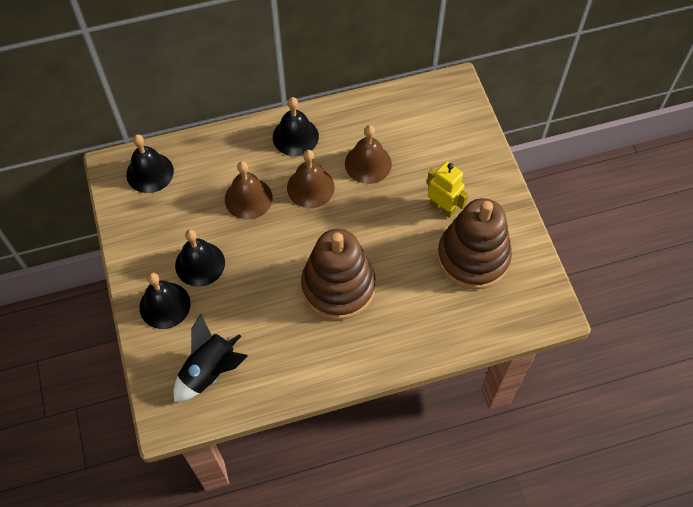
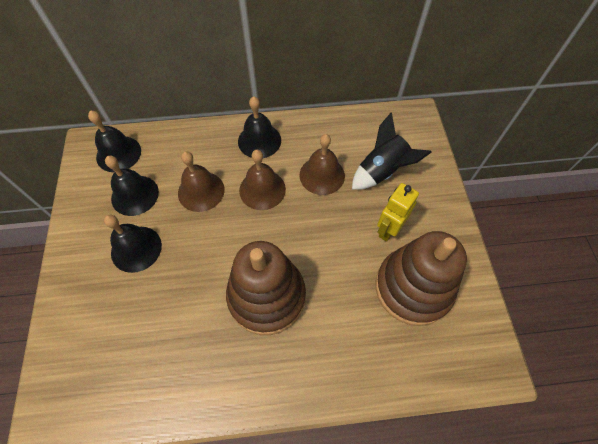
camera: 10 degrees right, 0 degrees up
black bell [139,273,191,329] -> black bell moved to [105,156,159,216]
black rocket [173,314,248,402] -> black rocket moved to [352,112,432,190]
yellow robot [427,161,468,218] -> yellow robot turned 105 degrees counterclockwise [377,183,419,242]

